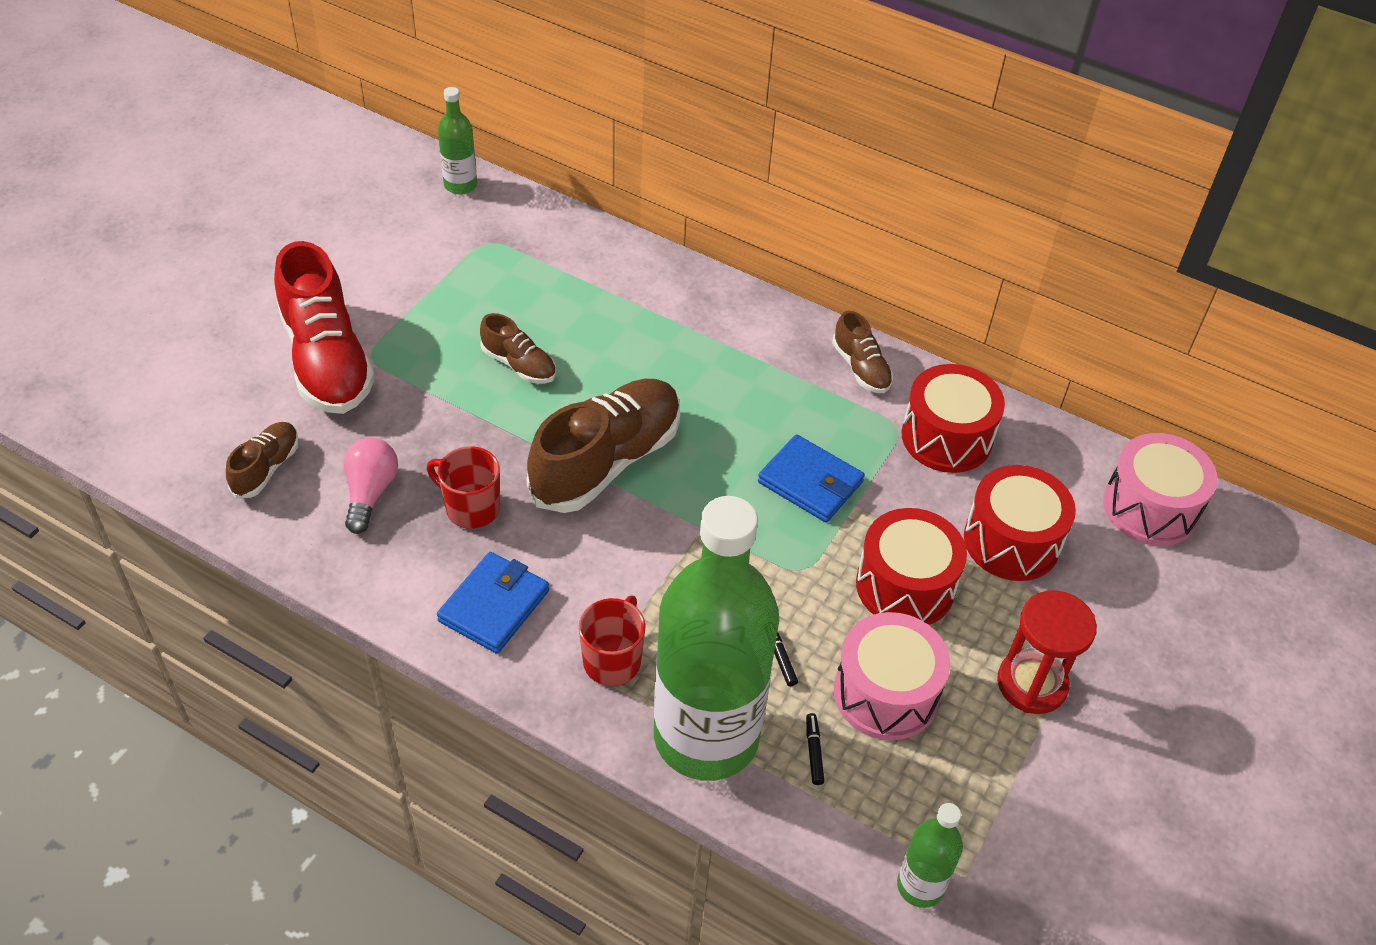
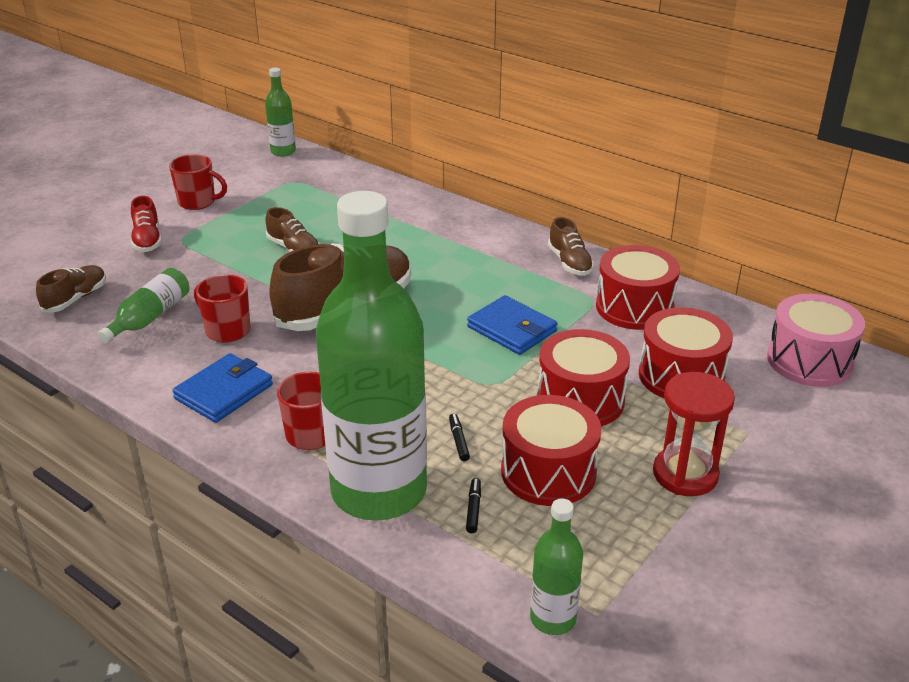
camera: 10 degrees right, 15 degrees down
red shoe [274,241,375,414] -> red shoe [131,196,162,252], size x0.50
pink light bulb [344,438,398,534] -> green bottle [97,268,189,344]
pink drum [834,612,951,740] -> red drum [501,395,601,506]
none -> red mug [169,154,227,210]

